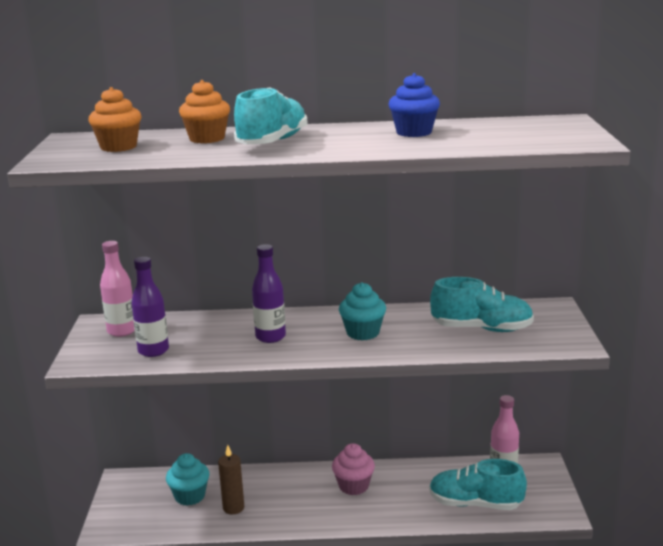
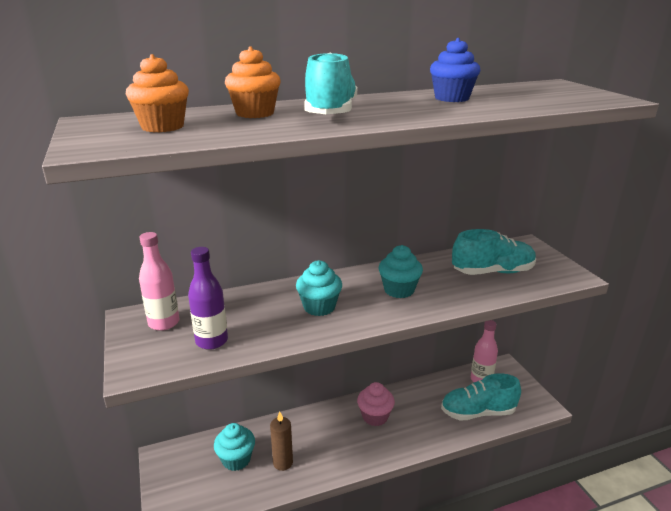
camera: 20 degrees left, 5 degrees up
purple bottle [252,244,286,343] -> turquoise cupcake [296,260,342,316]

